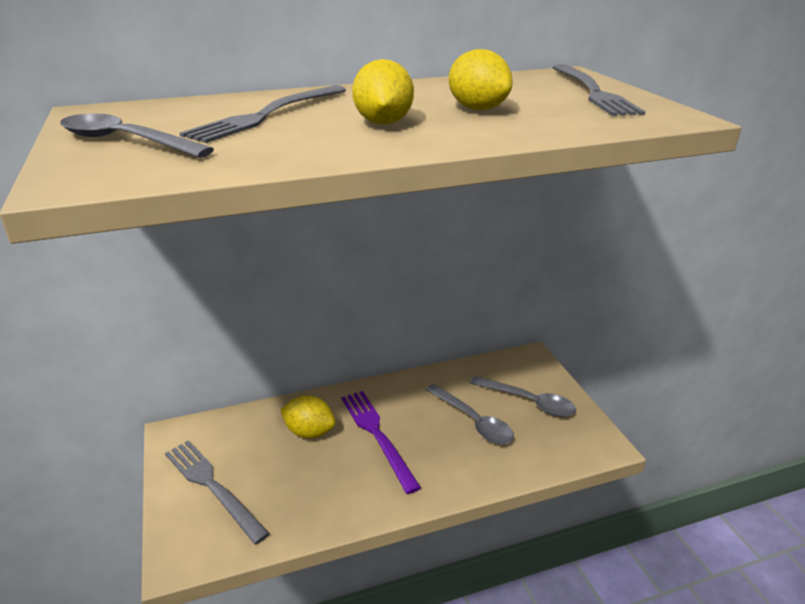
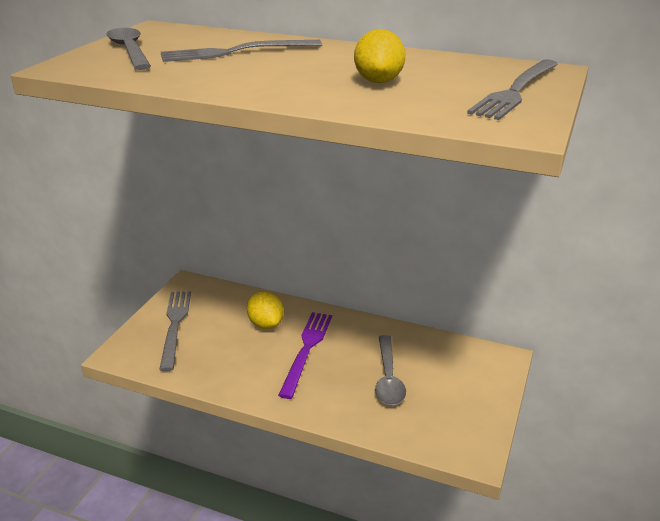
camera: 40 degrees right, 0 degrees up
yellow lemon [352,59,414,125] -> none
grey spoon [470,376,576,417] -> none

